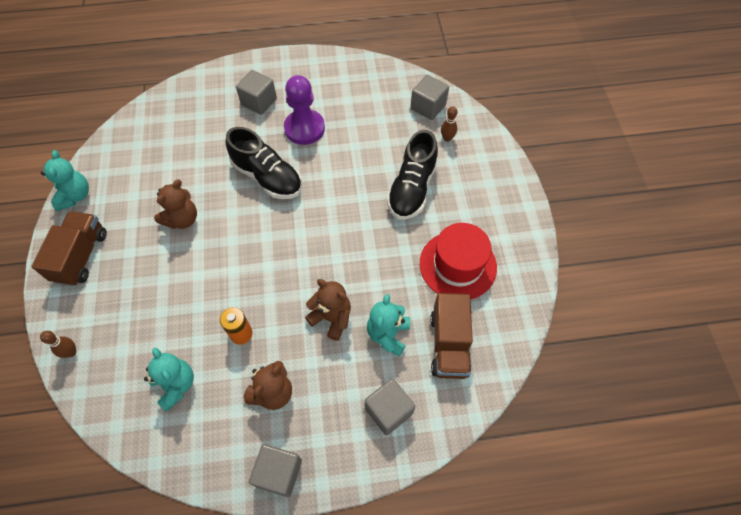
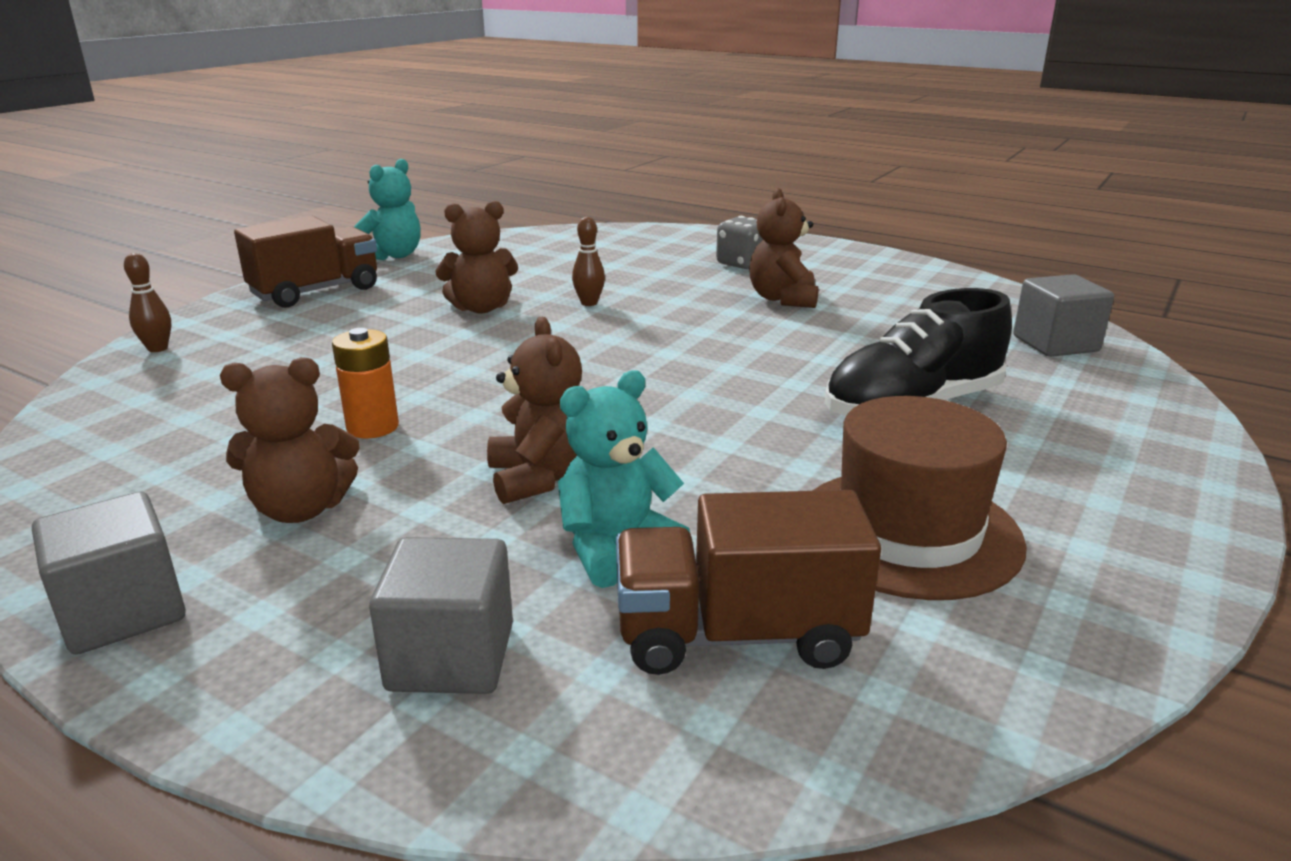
camera: 40 degrees right, 35 degrees down
turquoise teddy bear [144,348,194,412] -> none
black shoe [225,127,302,199] -> none
grey cube [236,70,277,115] -> grey dice [716,216,763,269]
purple pawn [284,75,325,145] -> brown teddy bear [749,188,819,308]
red hat [420,223,497,299] -> brown hat [812,396,1027,600]
brown truck [430,293,473,379] -> brown truck turned 45 degrees clockwise [616,490,881,675]
brown bowling pin [441,106,457,142] -> brown bowling pin moved to [572,217,605,306]

